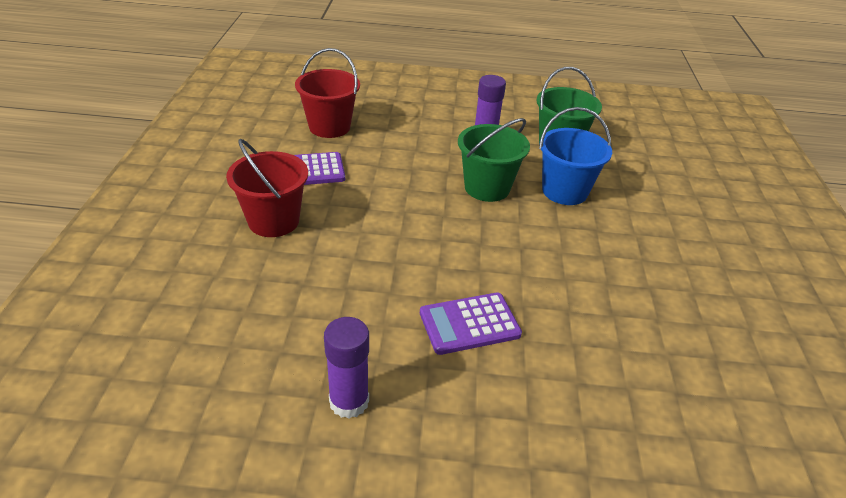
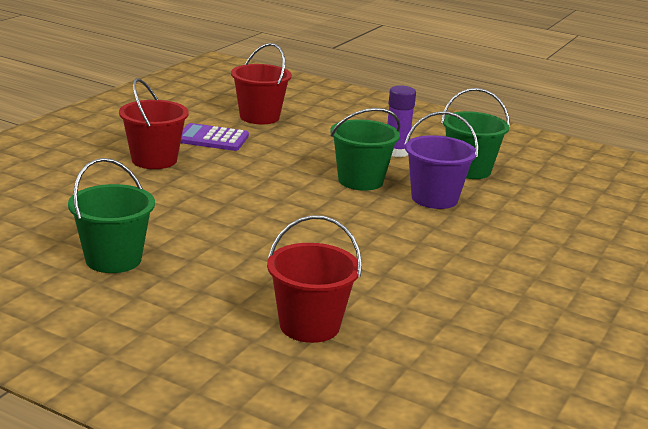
camera: 25 degrees right, 15 degrees down
purple glue stick [324,317,369,419] -> green bucket [68,158,155,273]
purple calculator [420,292,522,355] -> none
blue bucket [539,107,612,205] -> purple bucket [405,111,478,209]
none -> red bucket [267,215,362,343]

